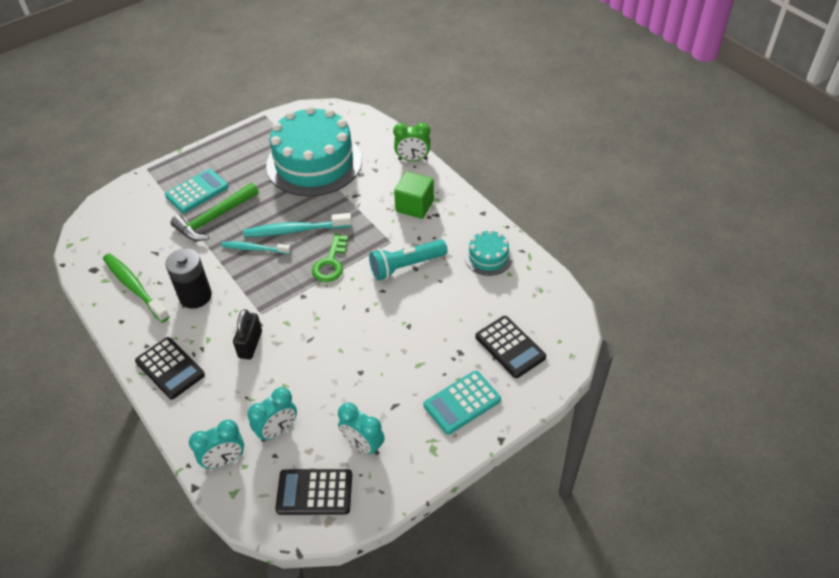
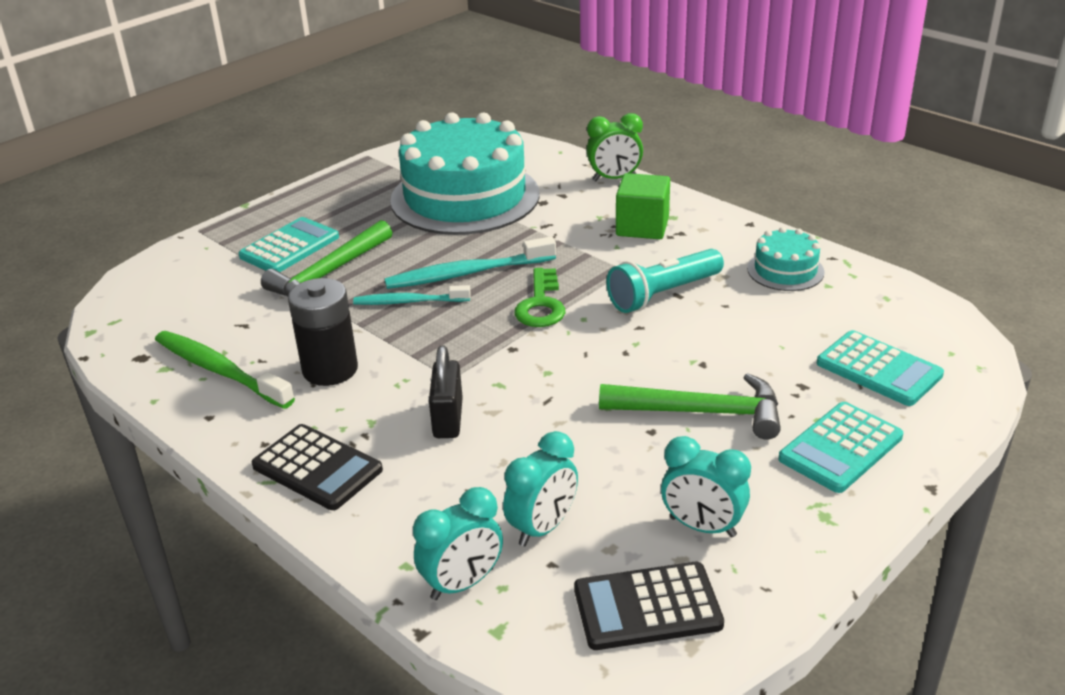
camera: 10 degrees left, 15 degrees down
black calculator [475,316,546,378] -> turquoise calculator [817,330,944,406]
none -> green hammer [599,373,781,440]

